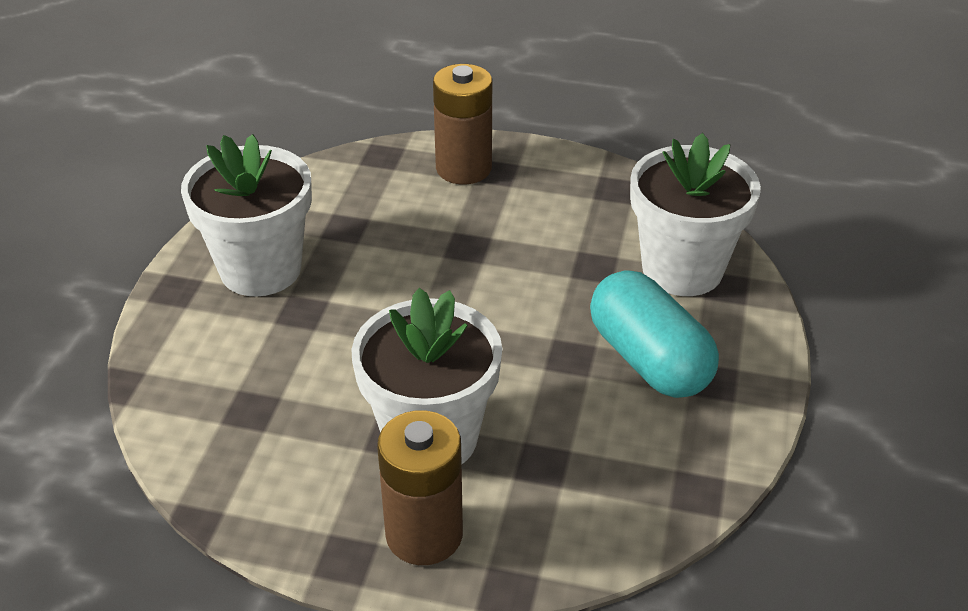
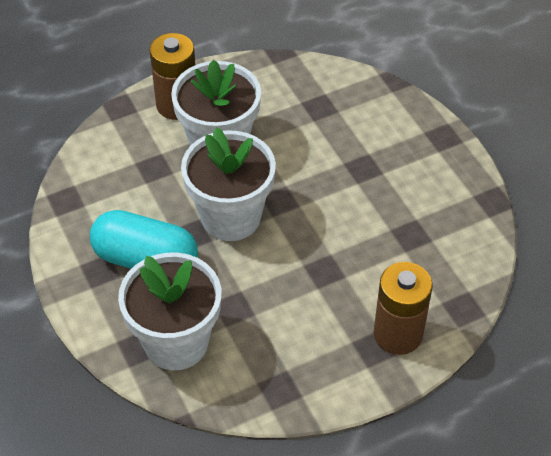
camera: 140 degrees right, 10 degrees up
white flower pot [181,134,312,296] -> white flower pot moved to [181,127,276,241]

